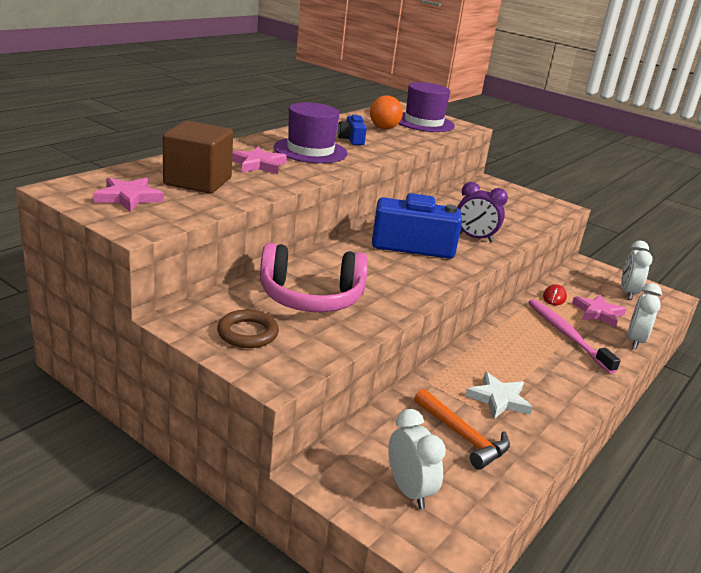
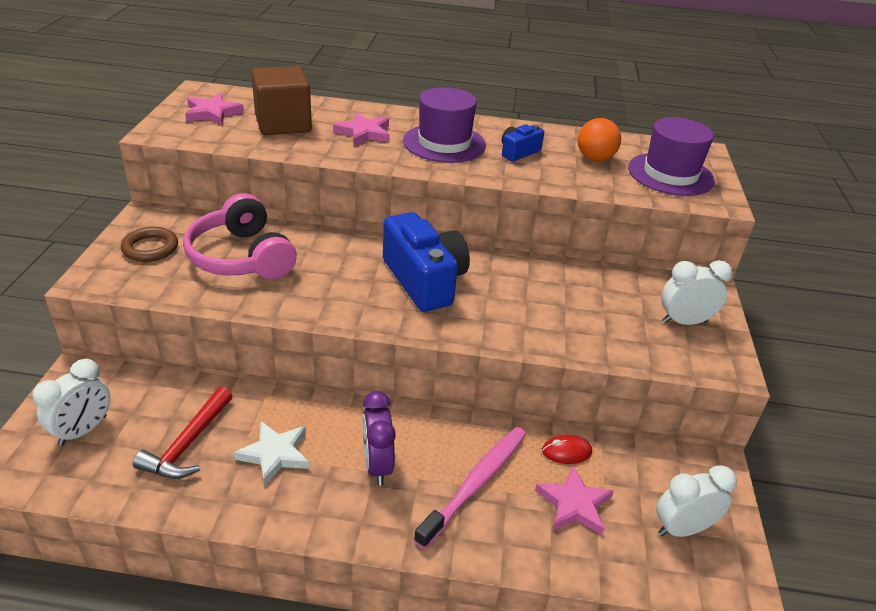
camera: 60 degrees right, 10 degrees up
orange hammer [414,388,510,470] -> red hammer [133,387,233,479]
purple clock [457,182,508,242] -> purple clock moved to [362,391,396,485]
white clock [628,283,662,349] -> white clock moved to [661,260,732,325]

